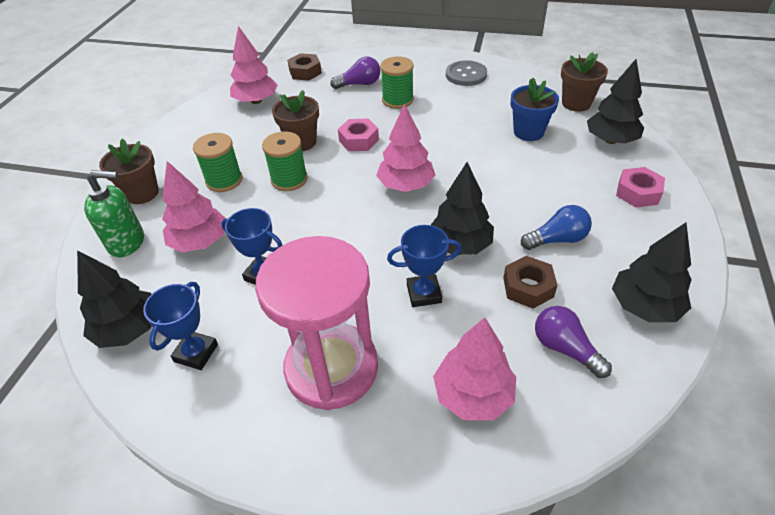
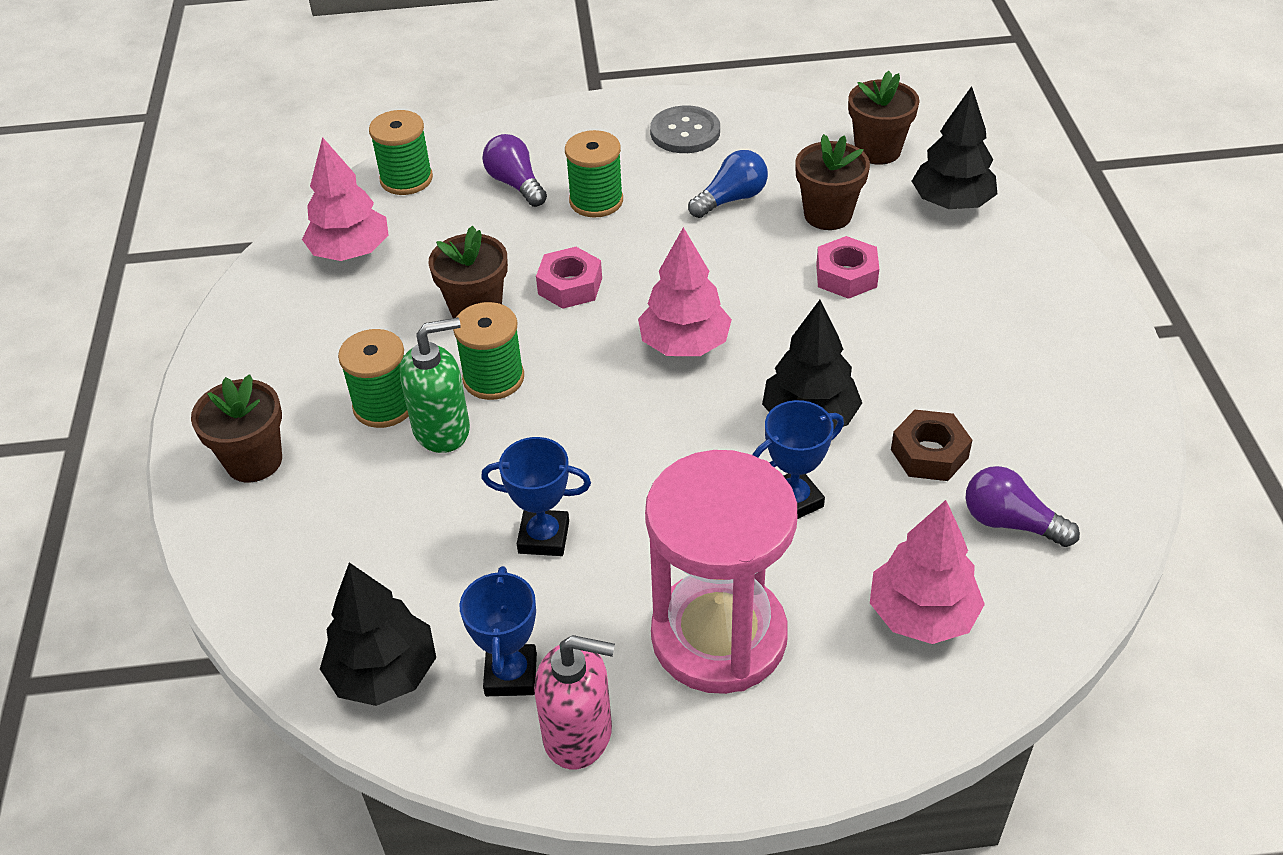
camera: 20 degrees left, 0 degrees up
green soap dispenser [84,170,144,257] -> green soap dispenser moved to [400,317,470,453]
pink tree [162,161,226,252] -> none
brown nut [287,53,322,81] -> green spool [369,110,433,195]
purple light bulb [330,57,380,89] -> purple light bulb turned 90 degrees counterclockwise [482,134,547,207]
blue flower pot [511,78,559,141] -> brown flower pot [795,134,870,230]
blue light bulb [521,205,592,250] -> blue light bulb moved to [688,150,768,218]
black tree [612,223,692,322] -> none
pink nut [616,167,665,208] -> pink nut moved to [816,236,879,299]
none -> pink soap dispenser [534,635,615,769]

